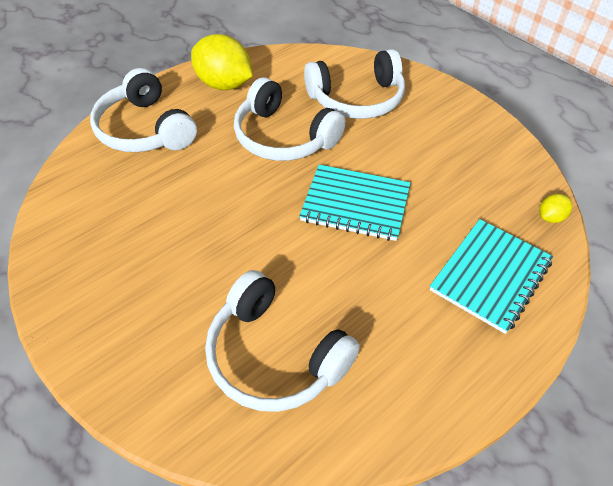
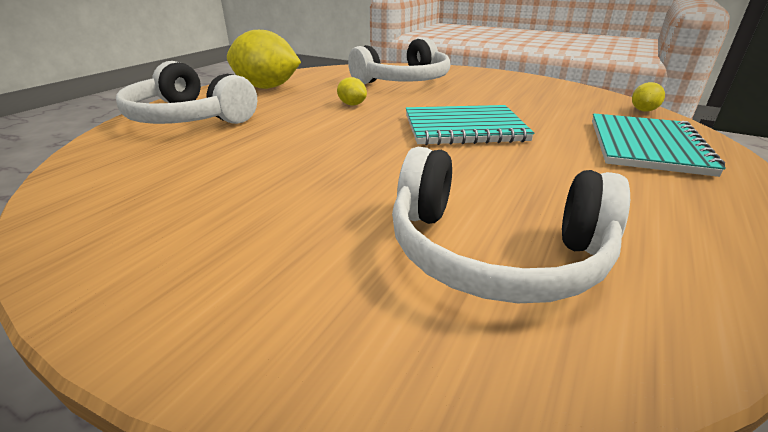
camera: 20 degrees left, 20 degrees down
white headphones [234,77,346,161] -> yellow lemon [337,77,367,106]

